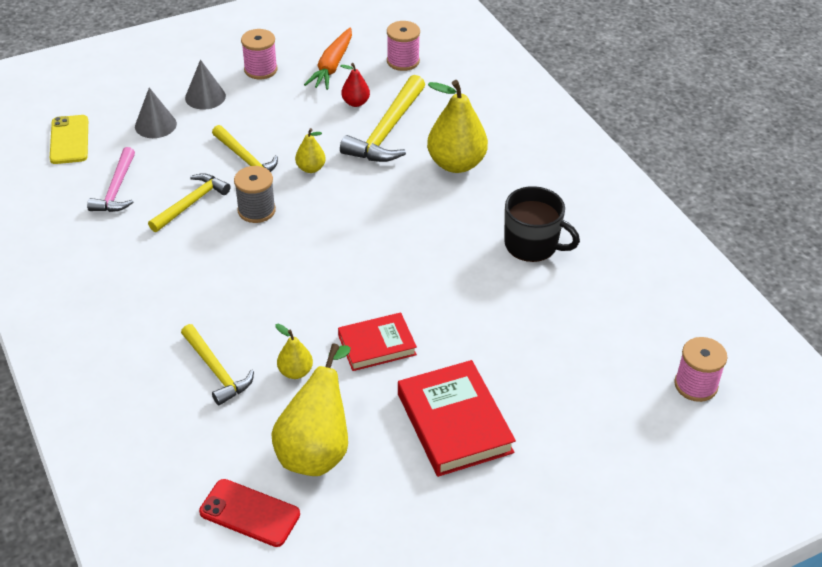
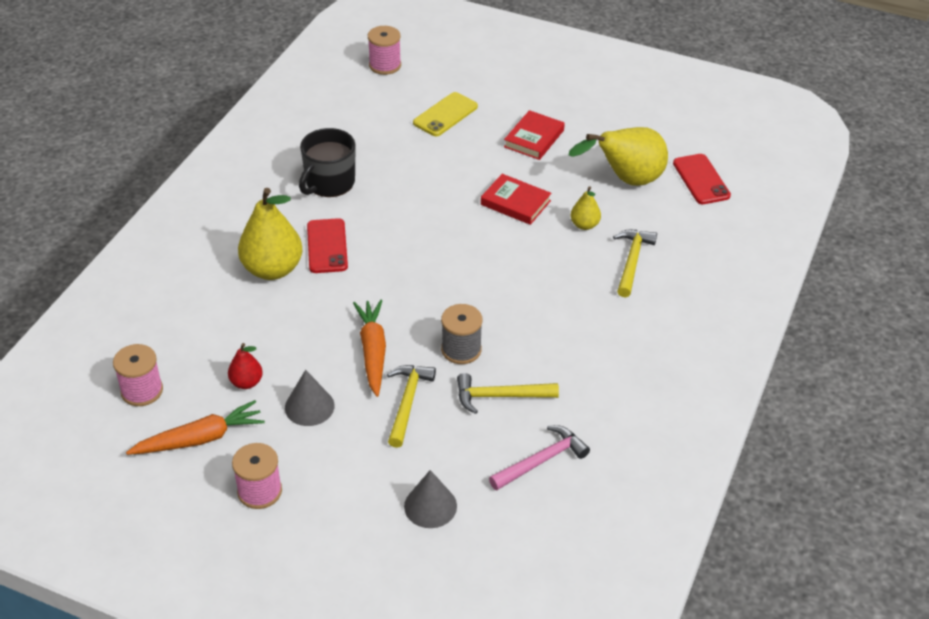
camera: 130 degrees left, 0 degrees up
yellow phone [50,115,88,164] -> yellow phone moved to [413,92,478,136]
grey cone [185,60,226,110] -> grey cone moved to [285,370,335,426]
yellow pear [295,128,326,173] -> orange carrot [353,300,386,397]
yellow hammer [340,75,425,162] -> none
red book [398,360,516,477] -> red book [504,110,565,160], size x0.64
black mug [504,186,580,262] -> black mug turned 135 degrees counterclockwise [299,128,356,197]
none -> red phone [307,218,348,273]

